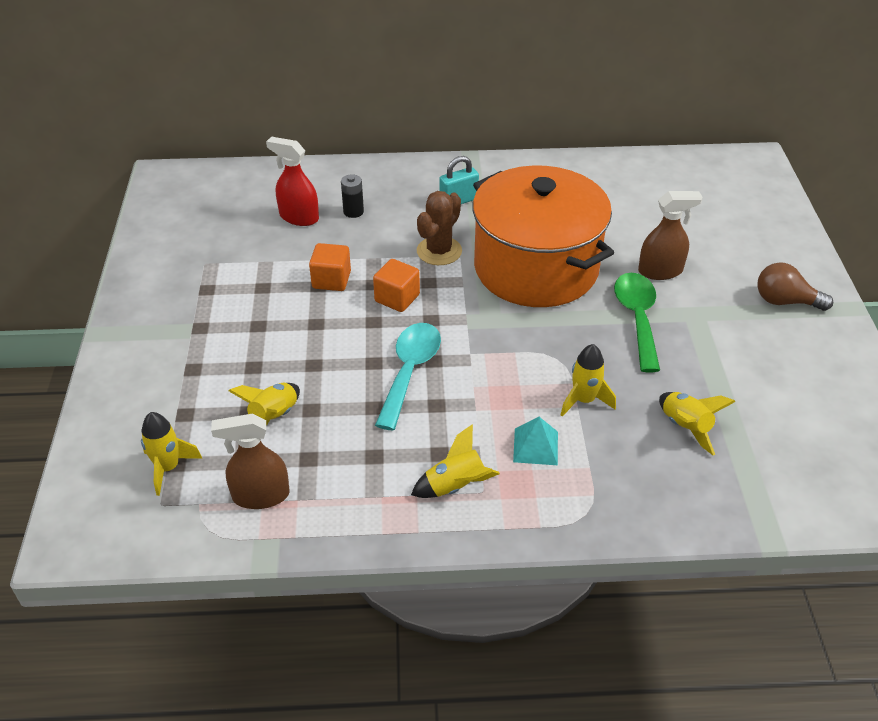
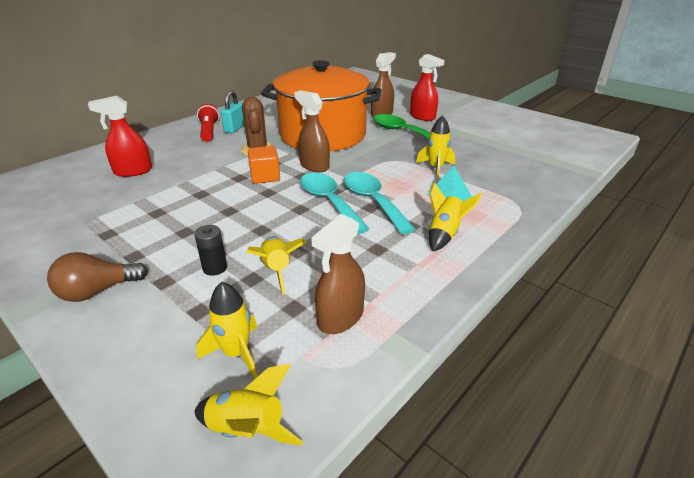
camera: 45 degrees left, 10 degrees down
orange cube [309,243,351,291] -> none
black battery [341,174,364,218] -> black battery moved to [194,225,227,276]
yellow rocket [659,392,736,455] -> yellow rocket moved to [195,364,303,446]
brown light bulb [757,262,833,311] -> brown light bulb moved to [47,252,148,302]
none -> red flashlight [197,104,219,142]
none -> brown spray bottle [294,90,330,172]
none -> turquoise spoon [344,172,416,235]
none -> red spray bottle [410,54,445,121]

